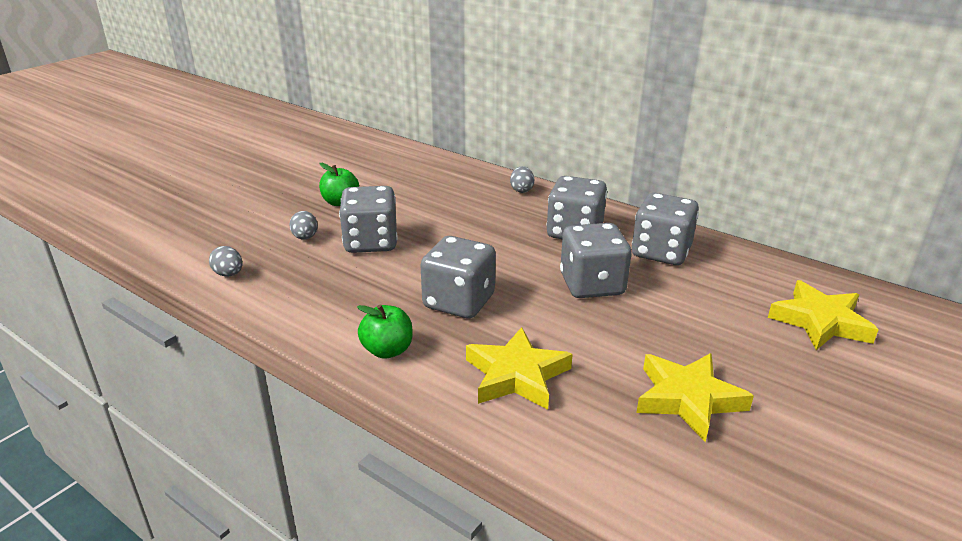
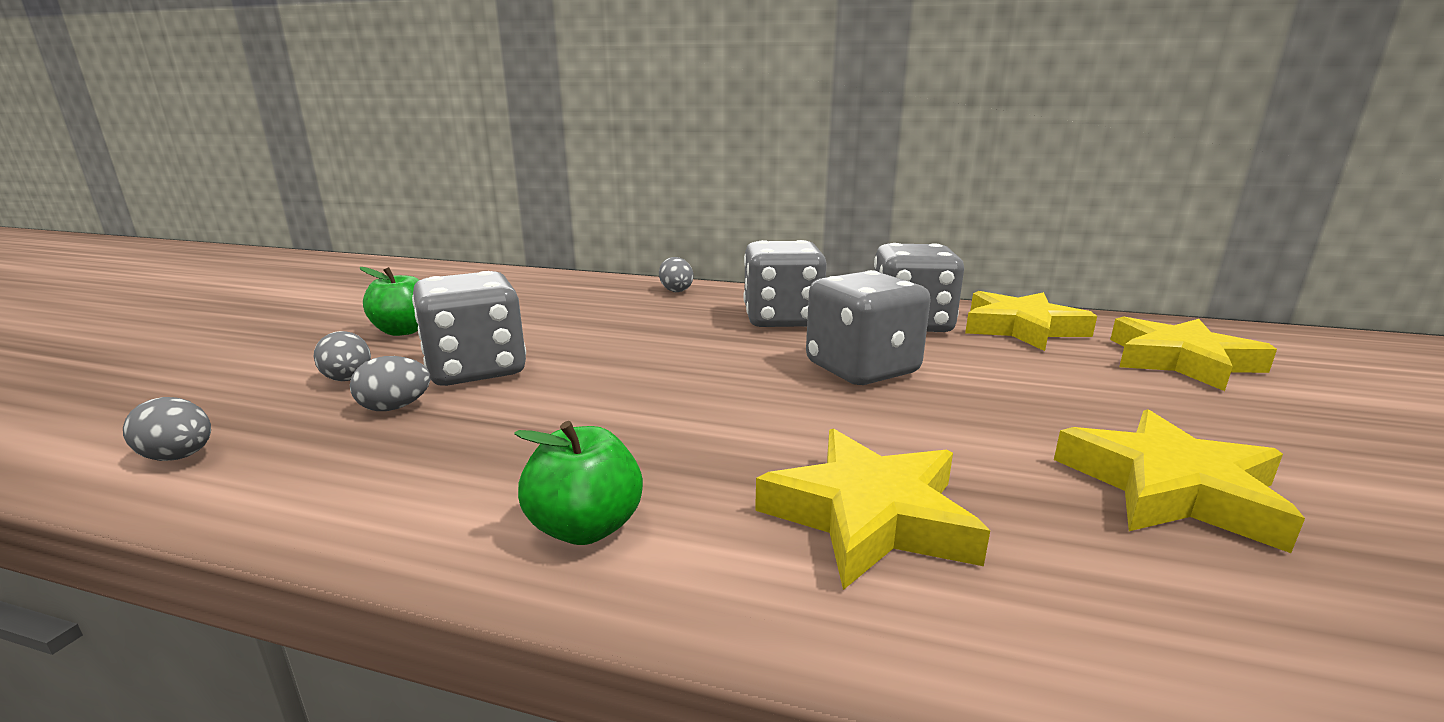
camera: 20 degrees left, 10 degrees down
grey dice [420,236,496,318] -> none
none -> grey egg [350,356,431,411]
none -> yellow star [965,291,1097,351]

